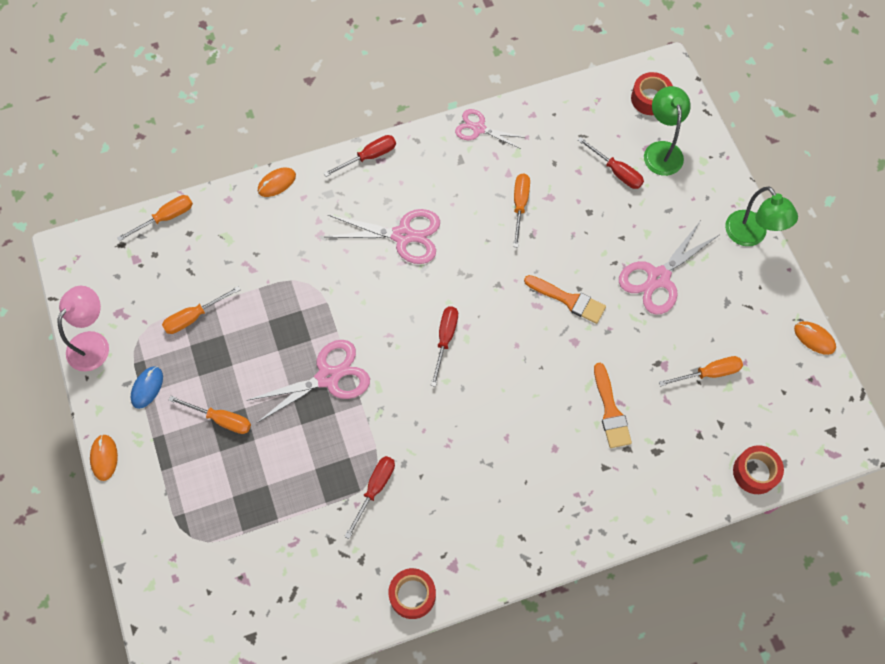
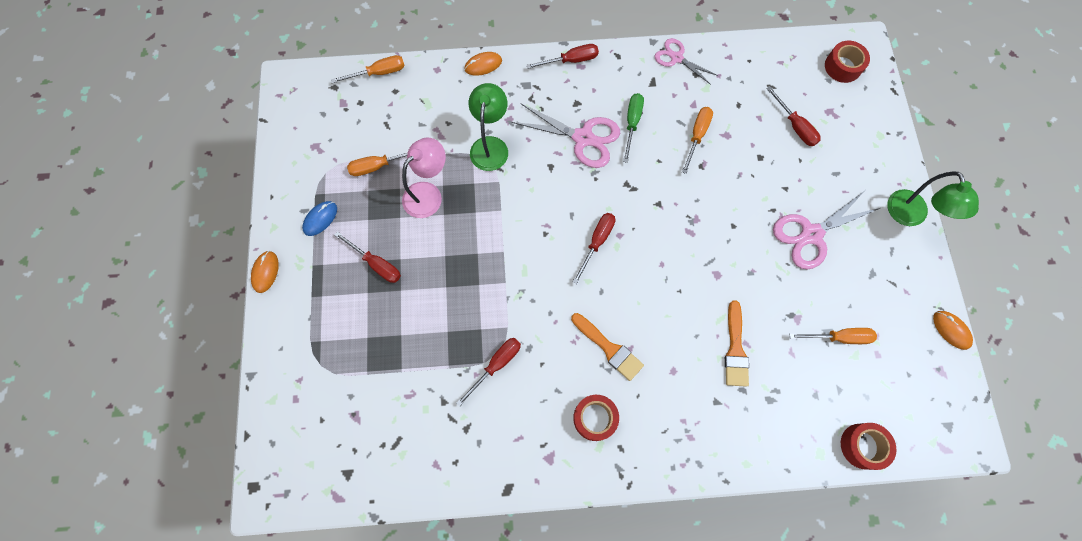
camera: 15 degrees right, 5 degrees up
pink lamp [57,286,109,371] -> pink lamp moved to [402,137,446,218]
orange screwdriver [169,396,251,434] -> red screwdriver [334,231,401,283]
pink scissors [246,340,370,423] -> none
red tape [388,568,436,619] -> red tape moved to [573,395,619,441]
orange brush [524,275,606,324] -> orange brush moved to [571,313,644,381]
green lamp [644,86,691,176] -> green lamp moved to [469,83,508,171]
none -> green screwdriver [623,93,644,163]

